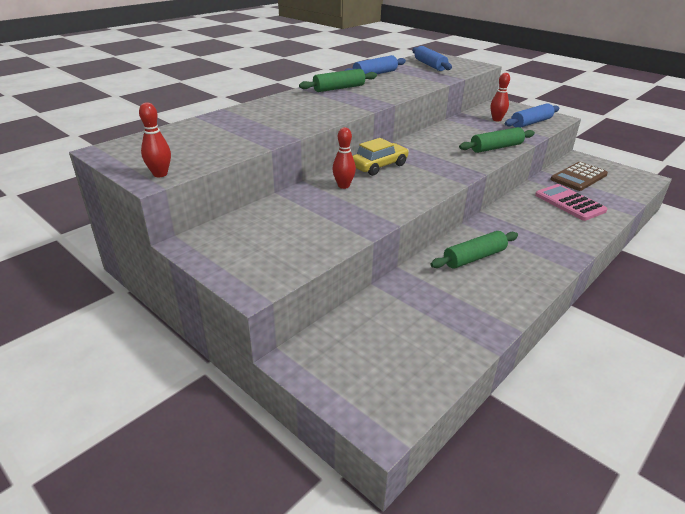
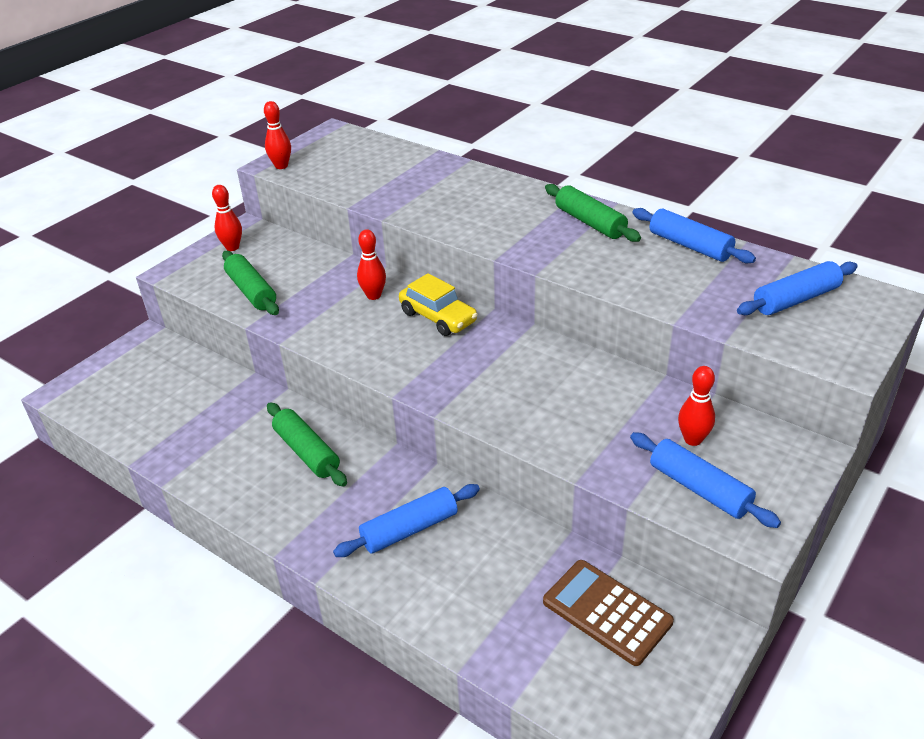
camera: 85 degrees right, 5 degrees up
green rolling pin [459,127,535,153] -> green rolling pin moved to [222,251,279,315]
pink calculator [535,184,608,221] -> none
none -> red bowling pin [212,185,242,251]
none -> blue rolling pin [333,484,480,557]

